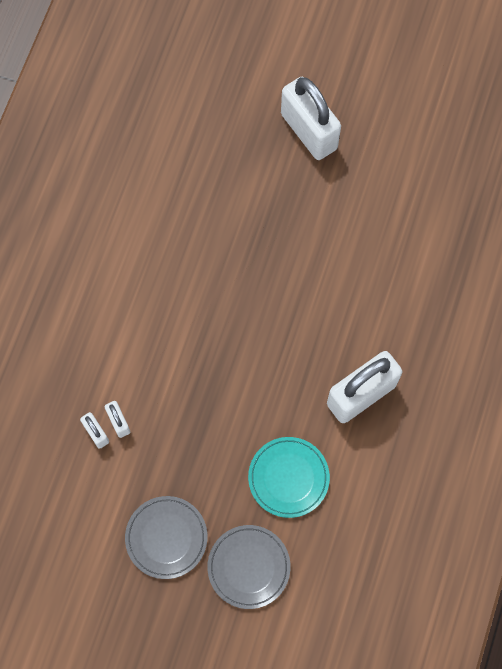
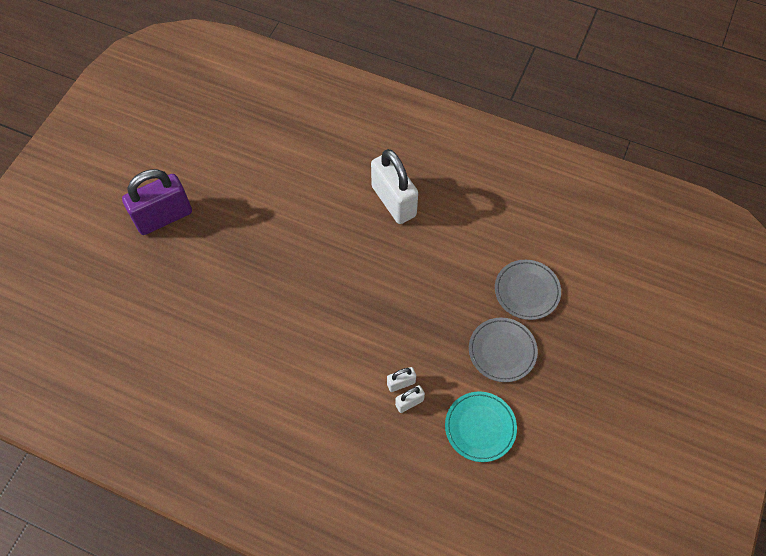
camera: 85 degrees left, 10 degrees down
turquoise plate [248,437,330,518] -> turquoise plate moved to [445,392,517,462]
white padlock [281,77,341,160] -> purple padlock [122,169,192,235]

